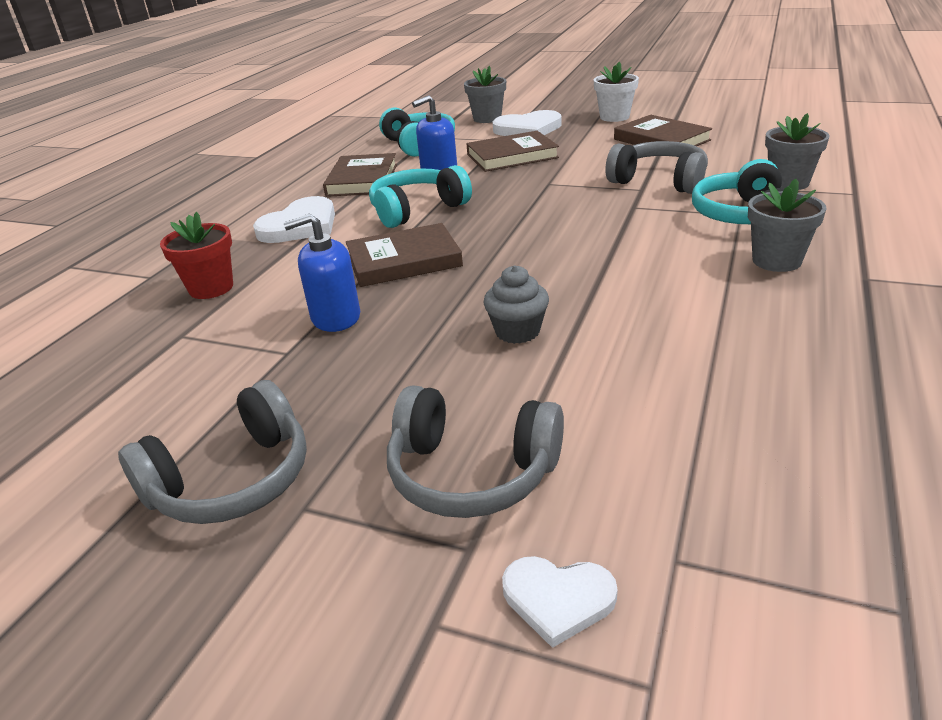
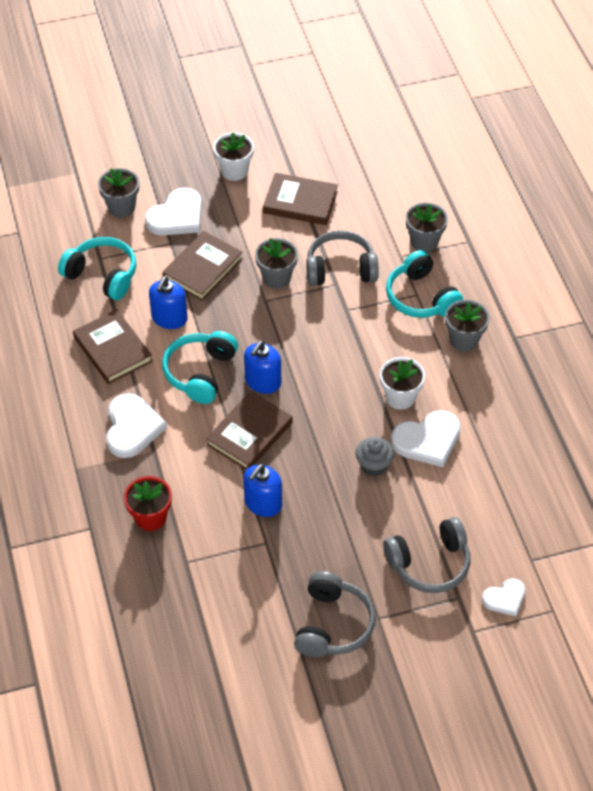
camera: 40 degrees left, 20 degrees up
none -> blue soap dispenser [244,341,281,394]
none -> grey flower pot [255,238,298,289]
none -> white flower pot [380,357,425,410]
none -> white heart [391,410,461,467]

